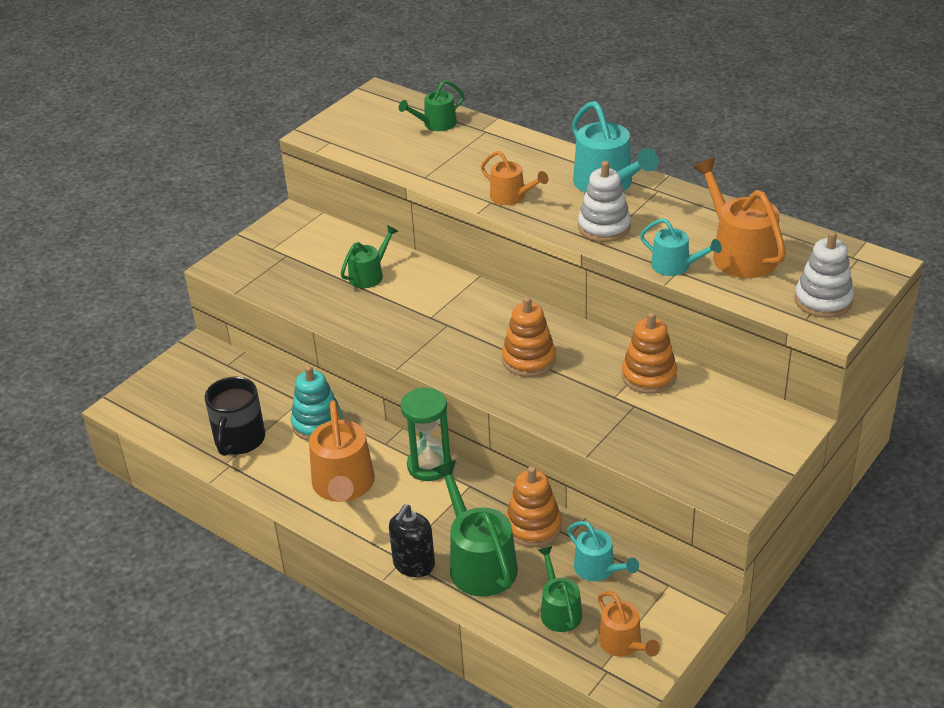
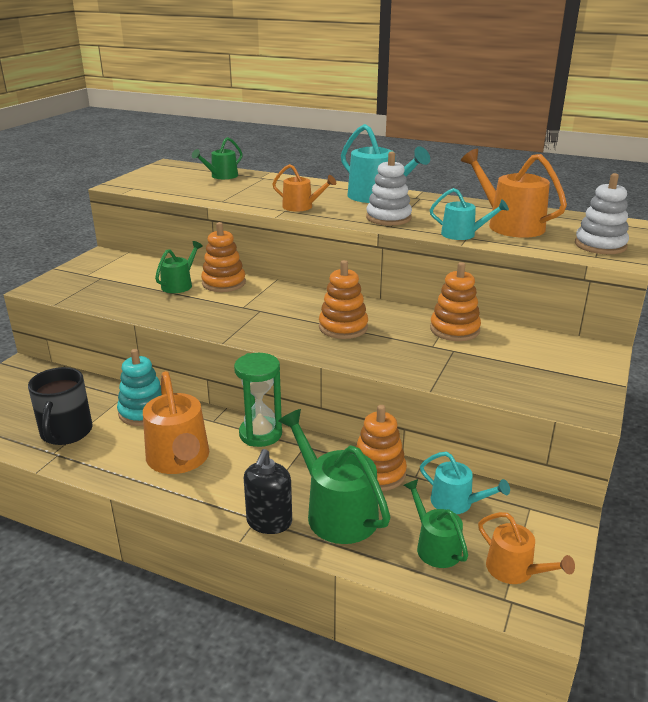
camera: 15 degrees left, 10 degrees down
none -> orange stacking toy [201,222,246,292]

